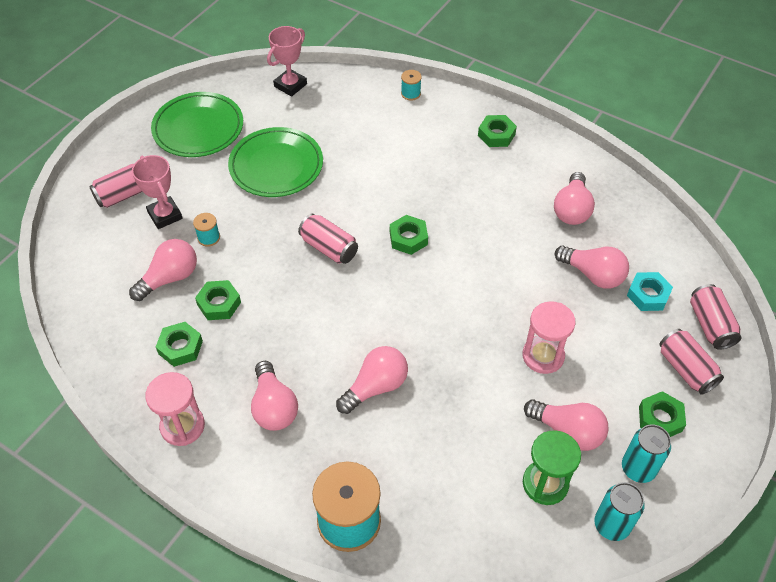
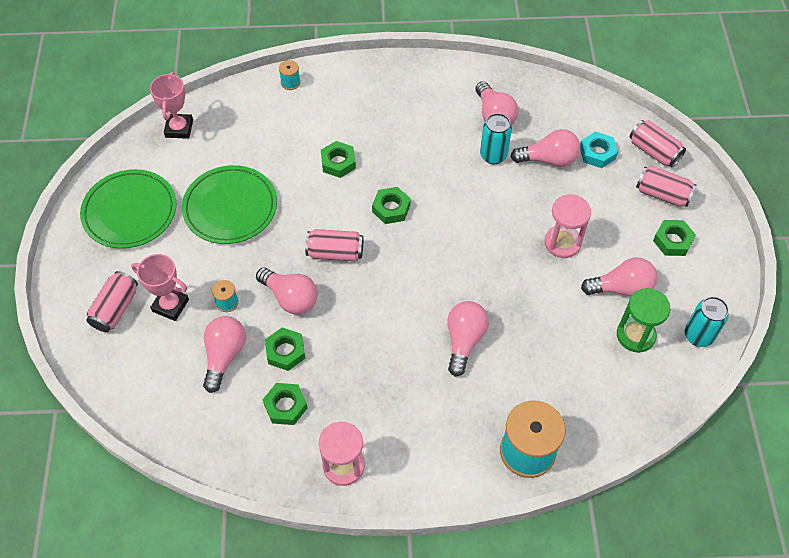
camera: 35 degrees left, 5 degrees up
pink light bulb [251,361,298,431] -> pink light bulb moved to [256,267,318,315]
green nut [478,115,517,147] -> green nut moved to [321,141,356,178]
turquoise can [622,424,671,483] -> turquoise can moved to [480,113,512,164]

